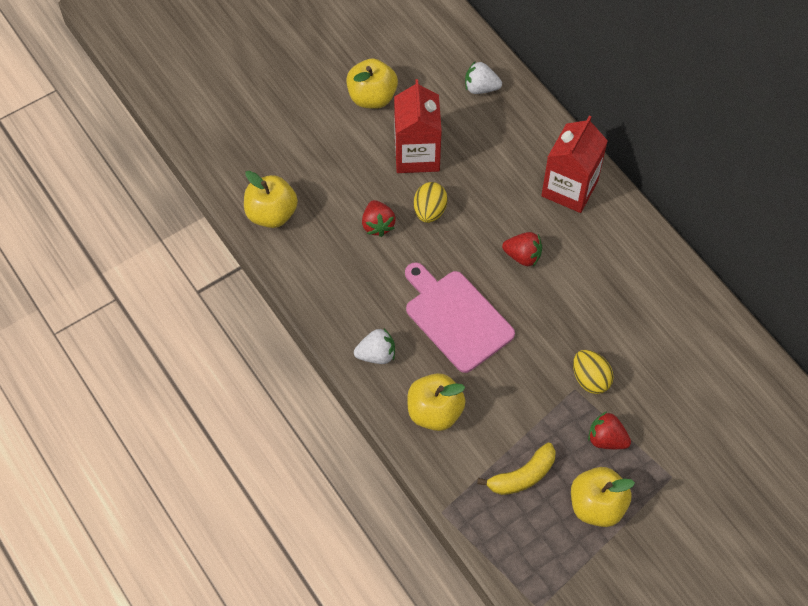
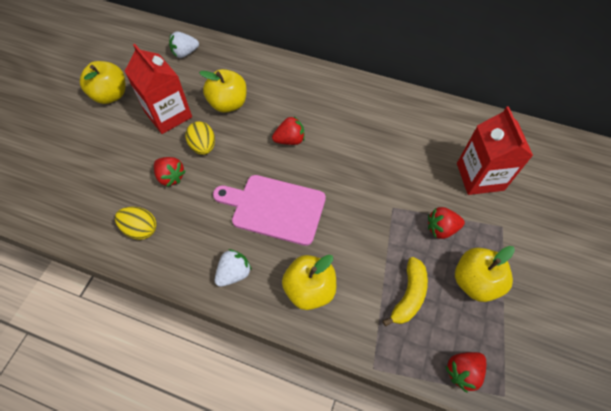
camera: 35 degrees left, 0 degrees up
yellow apple [244,171,298,228] -> yellow apple moved to [199,69,247,113]
red carton [541,116,608,213] -> red carton moved to [457,106,533,195]
yellow egg [573,350,614,394] -> yellow egg moved to [115,207,157,240]
none -> red strawberry [445,352,486,393]

